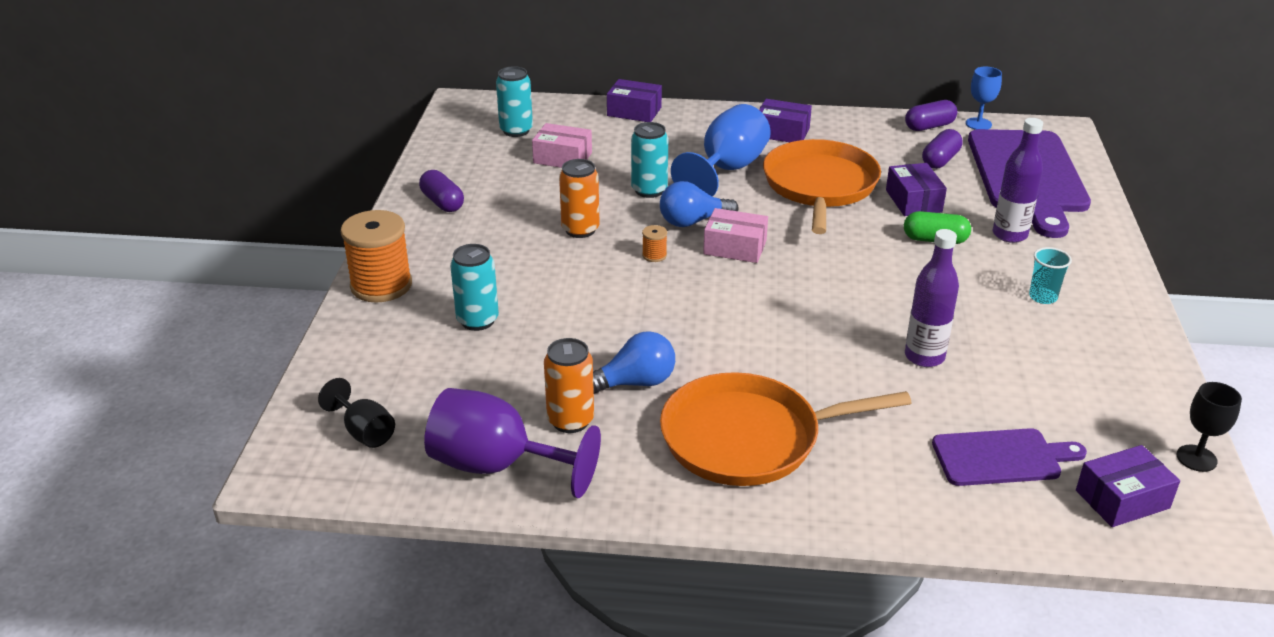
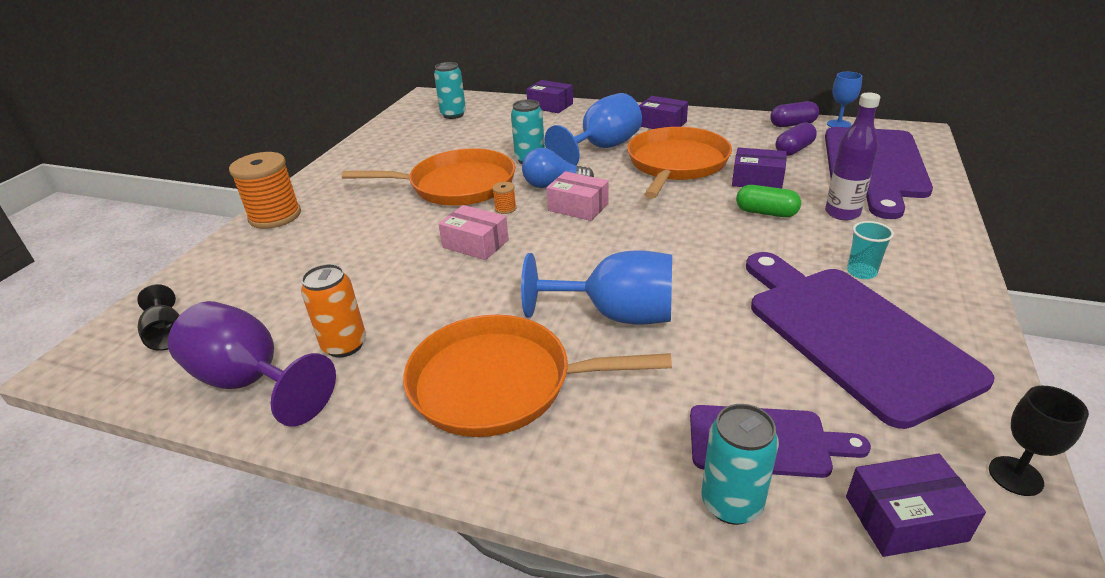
camera: 15 degrees right, 0 degrees up
purple capsule [419,170,464,212] -> none
turquoise can [450,244,499,331] -> turquoise can moved to [701,404,779,525]
pink box [532,123,592,168] -> pink box moved to [438,205,509,260]
orange can [559,159,600,238] -> orange pan [342,148,515,206]
blue light bulb [593,331,675,394] -> none
purple box [886,163,947,216] -> purple box turned 75 degrees counterclockwise [732,148,787,189]
purple bottle [905,229,959,367] -> none
none -> blue goblet [521,250,672,324]
none -> purple cutting board [746,252,994,429]

